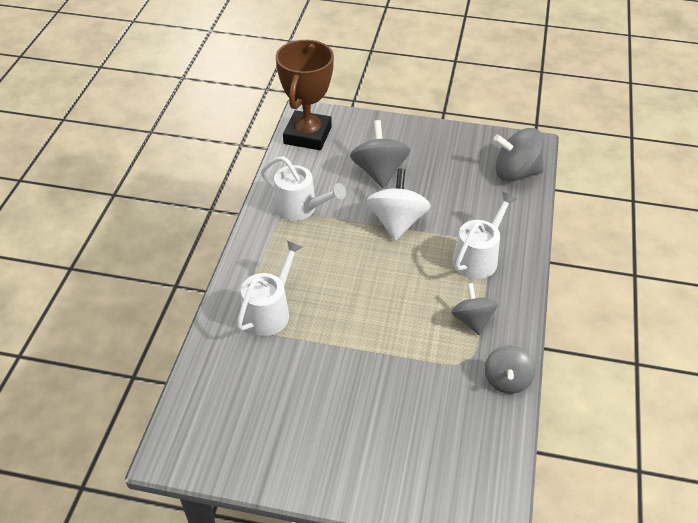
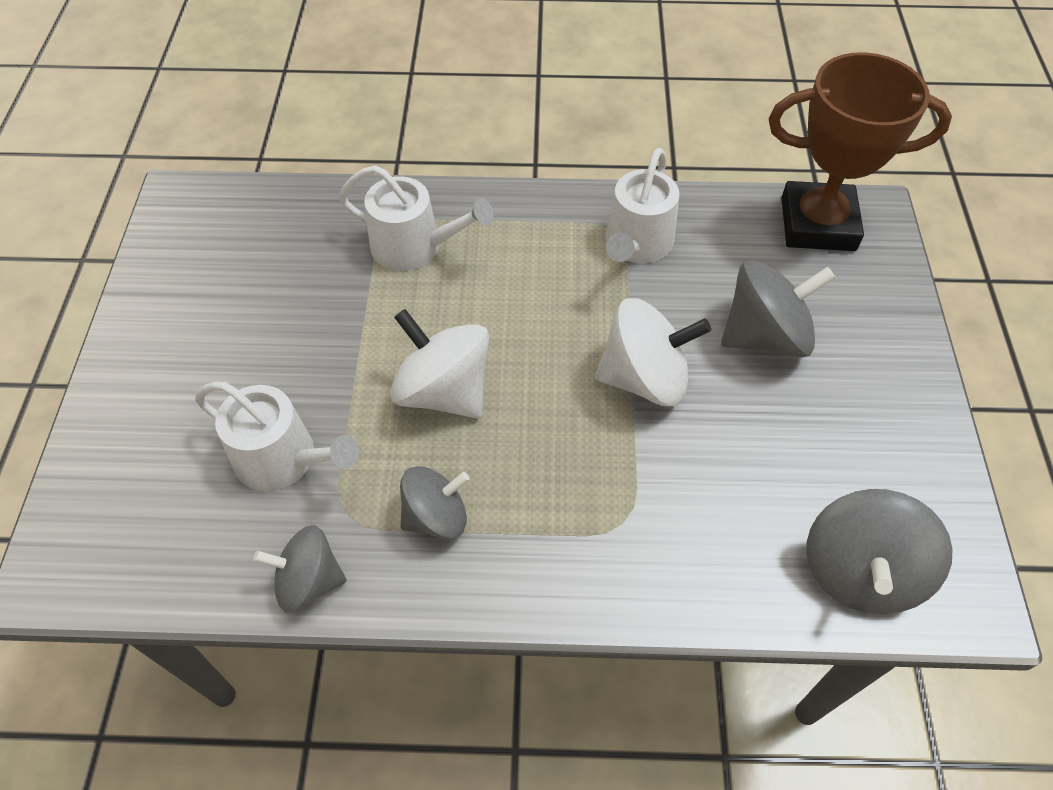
camera: 80 degrees right, 10 degrees up
white watering can [452,192,517,279] -> white watering can moved to [195,382,359,491]
grey spinning top [494,128,544,182] -> grey spinning top turned 150 degrees counterclockwise [807,489,953,614]
none -> white spinning top [390,309,489,419]

